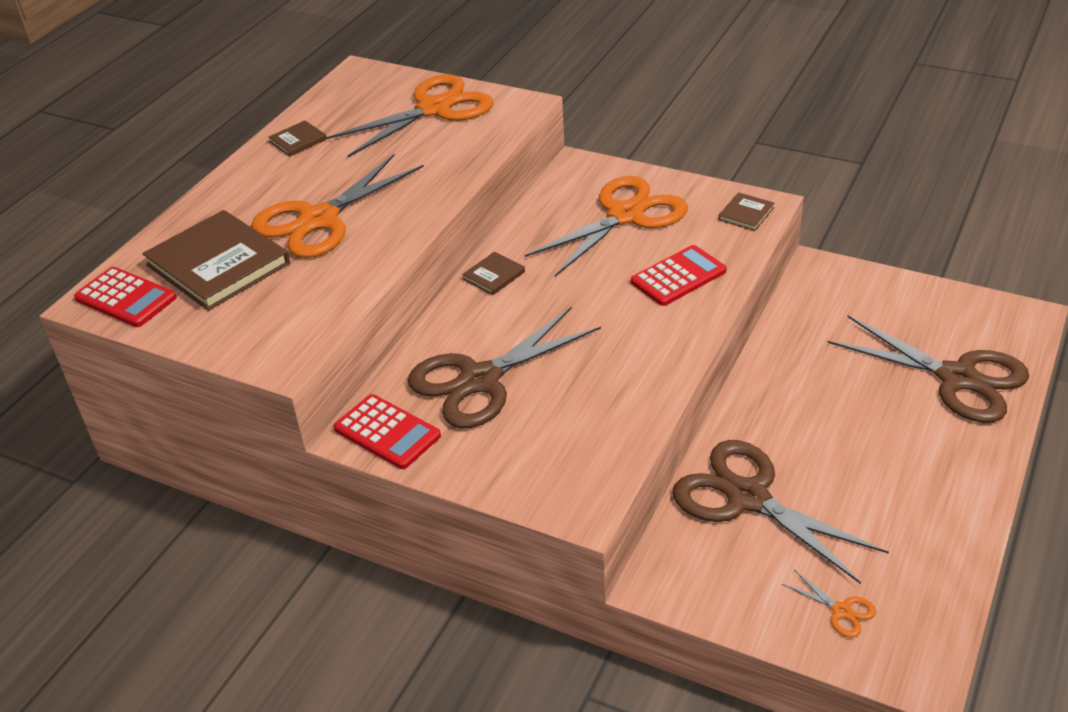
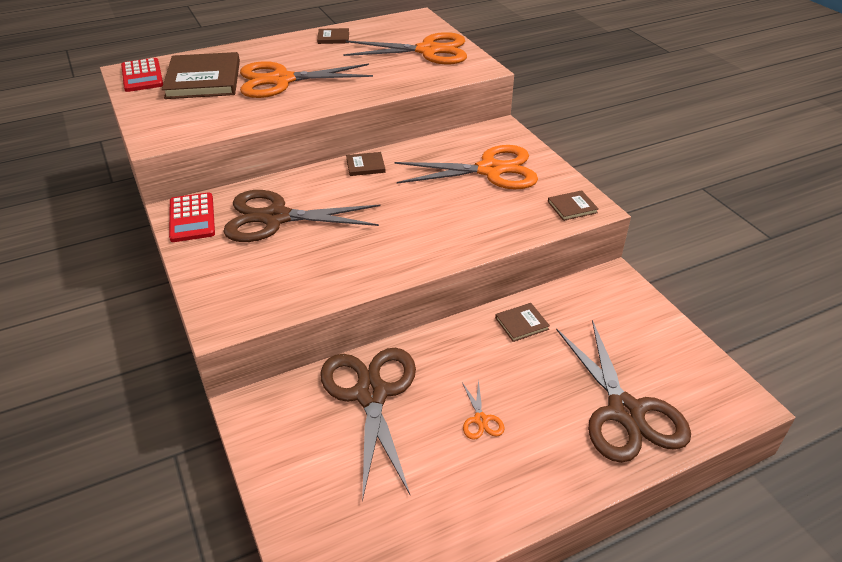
camera: 35 degrees right, 0 degrees up
red calculator [631,245,727,306] -> none
orange scissors [782,570,876,638] -> orange scissors moved to [462,379,505,440]
none -> brown book [495,303,550,342]

